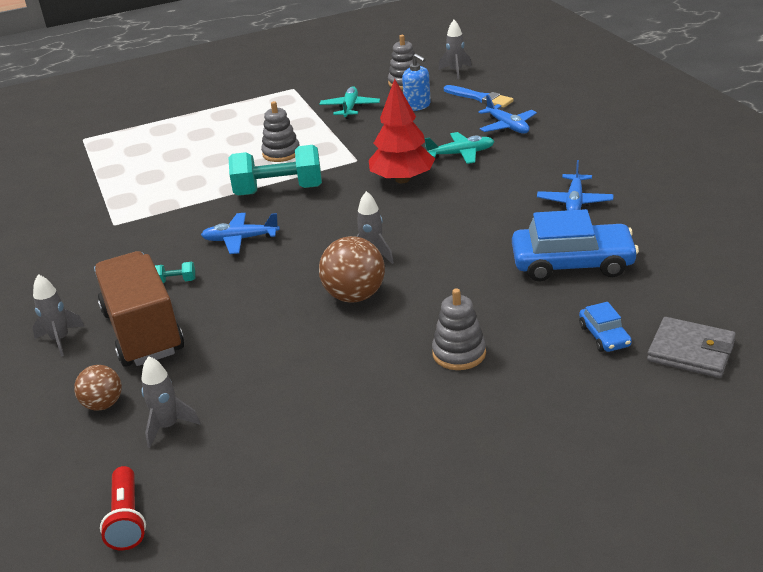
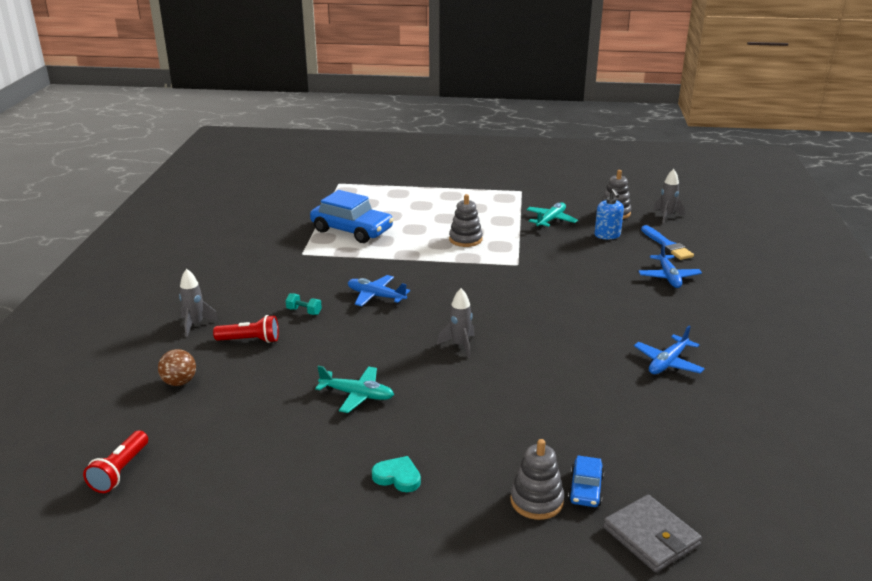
camera: 25 degrees right, 5 degrees down
brown truck [94,251,184,367] -> red flashlight [213,315,279,343]
grey rocket [141,356,200,448] -> none
turquoise dumbbell [228,145,322,196] -> none
brown ball [319,236,385,303] -> none
red tree [369,79,435,183] -> none
turquoise plane [425,132,495,164] -> turquoise plane moved to [315,366,394,413]
grey stacking toy [432,288,486,370] -> grey stacking toy moved to [510,439,564,520]
blue car [512,209,639,281] -> blue car moved to [310,190,394,243]
none -> turquoise heart [372,456,421,492]

